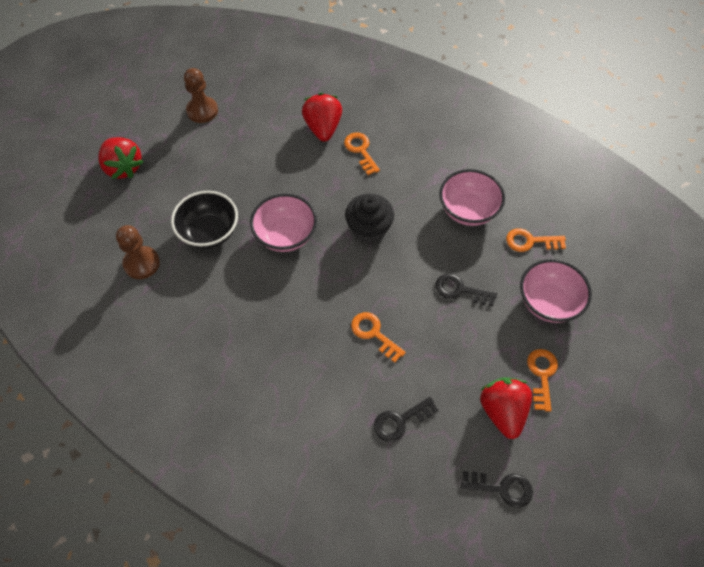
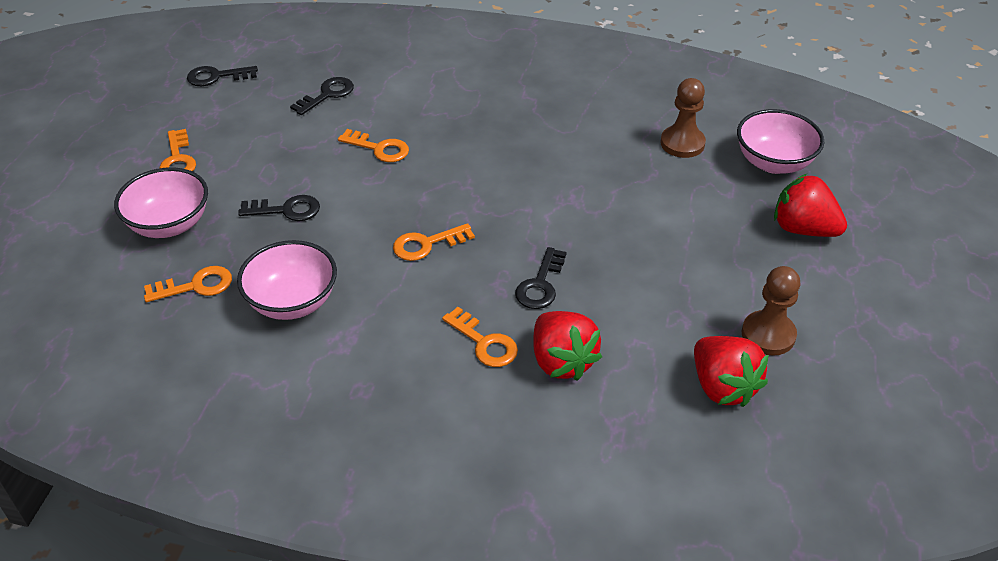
camera: 160 degrees right, 15 degrees down
black bowl [171,191,238,249] -> none
pink bowl [250,194,317,252] -> pink bowl moved to [737,109,824,174]
black cupcake [345,193,394,243] -> orange key [393,223,475,261]
red strawberry [480,377,532,439] -> red strawberry moved to [694,336,768,407]
none -> black key [515,247,567,309]

